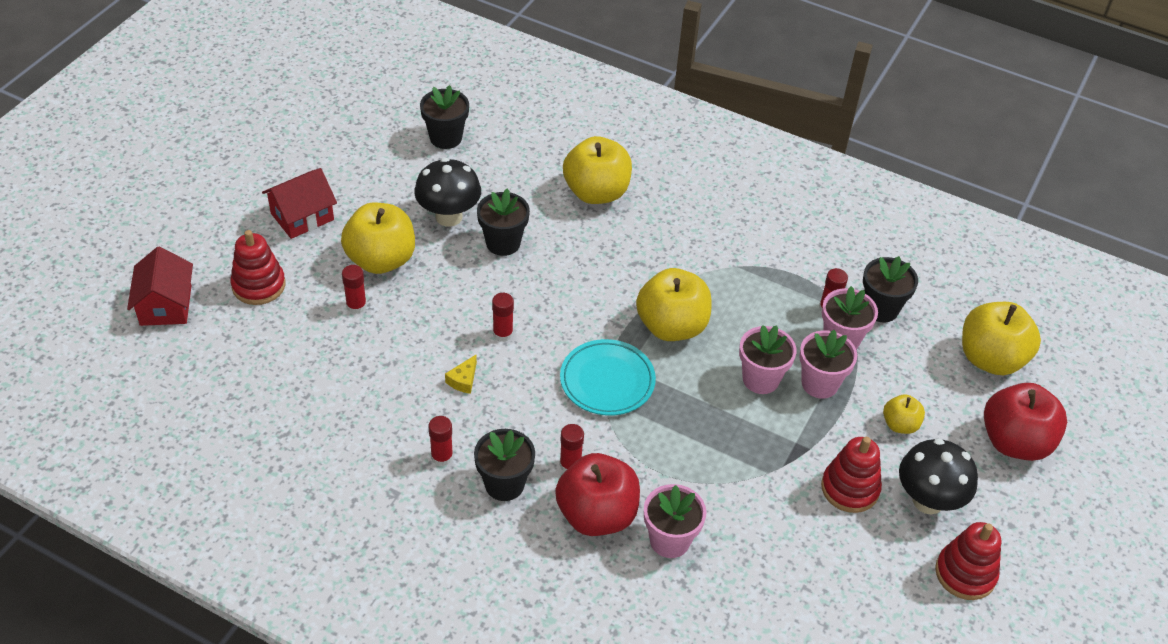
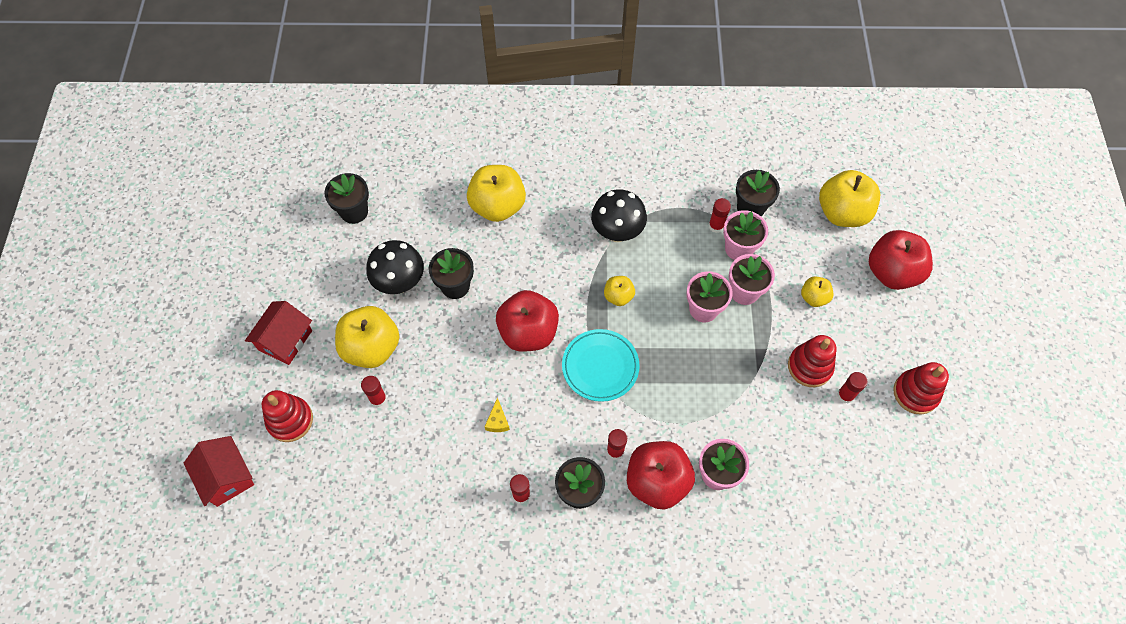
camera: 25 degrees left, 15 degrees up
red glue stick [492,293,514,342] -> red glue stick moved to [837,372,868,403]
yellow apple [636,268,712,341] -> yellow apple [604,276,635,306], size x0.51
black mushroom [899,438,978,514] -> black mushroom moved to [591,189,647,242]
none -> red apple [496,290,559,352]

